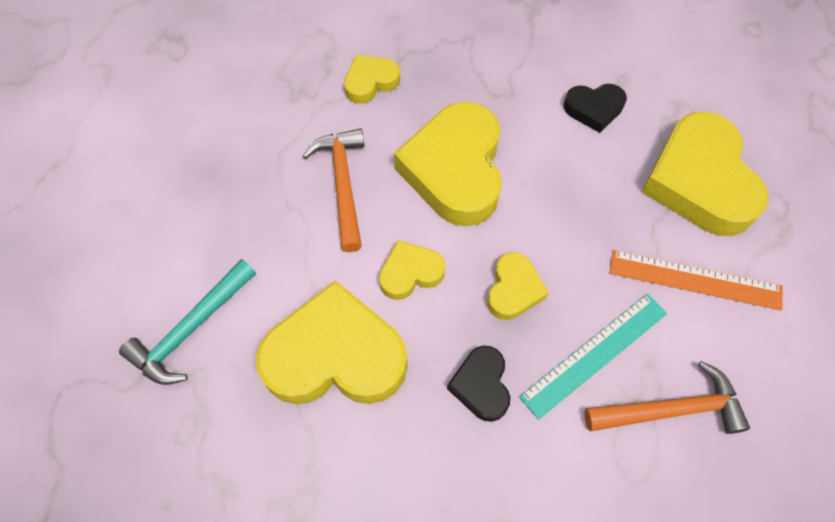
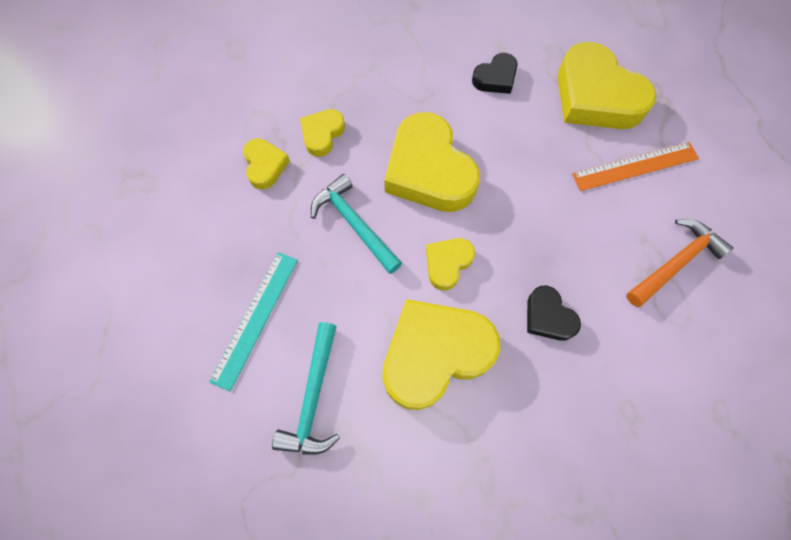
camera: 30 degrees left, 5 degrees up
orange hammer [303,128,364,252] -> turquoise hammer [311,174,402,274]
yellow heart [487,252,548,320] -> yellow heart moved to [243,138,290,189]
turquoise ruler [519,294,667,420] -> turquoise ruler moved to [209,252,298,391]

